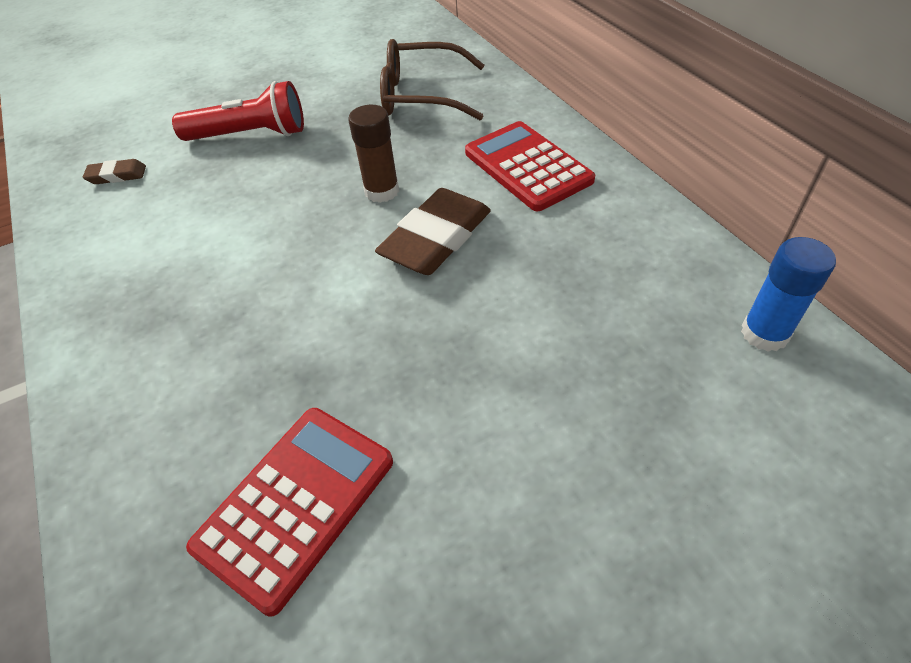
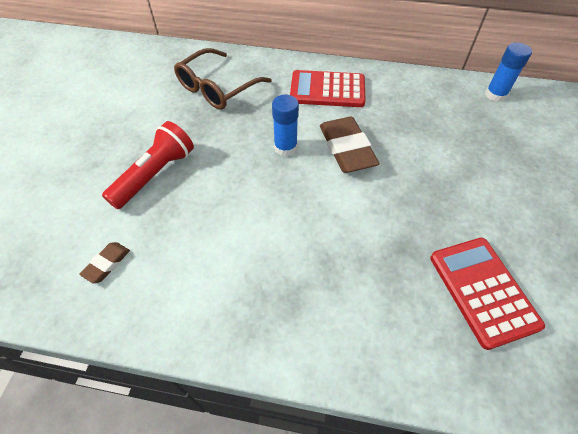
camera: 55 degrees left, 5 degrees up
brown glue stick [348,105,399,203] -> blue glue stick [272,94,299,157]

